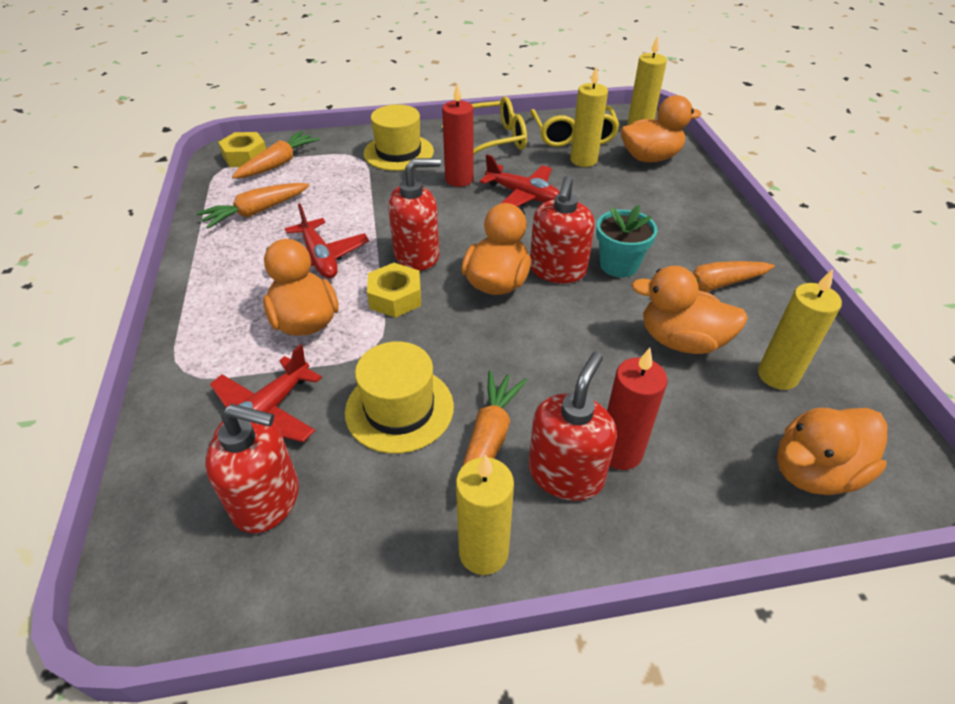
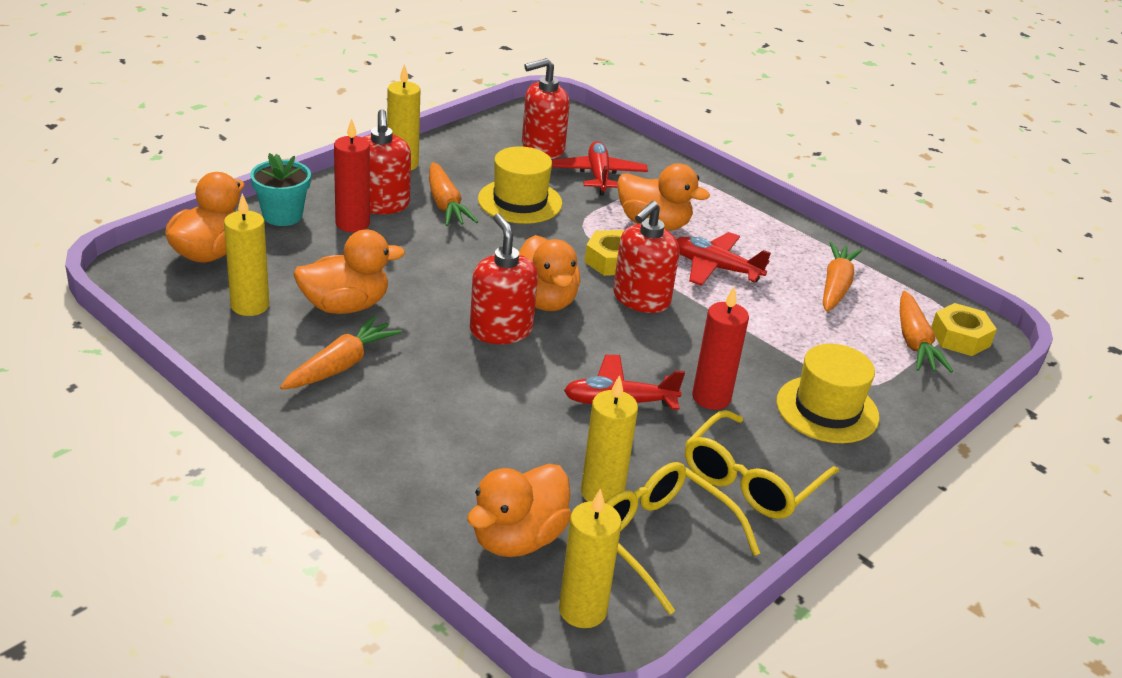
camera: 140 degrees right, 10 degrees down
turquoise flower pot [596,205,657,278] -> turquoise flower pot moved to [250,153,311,226]

